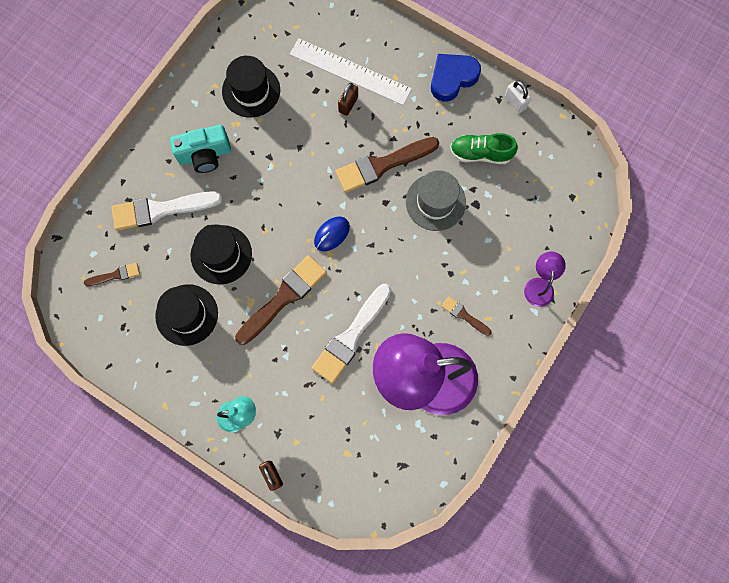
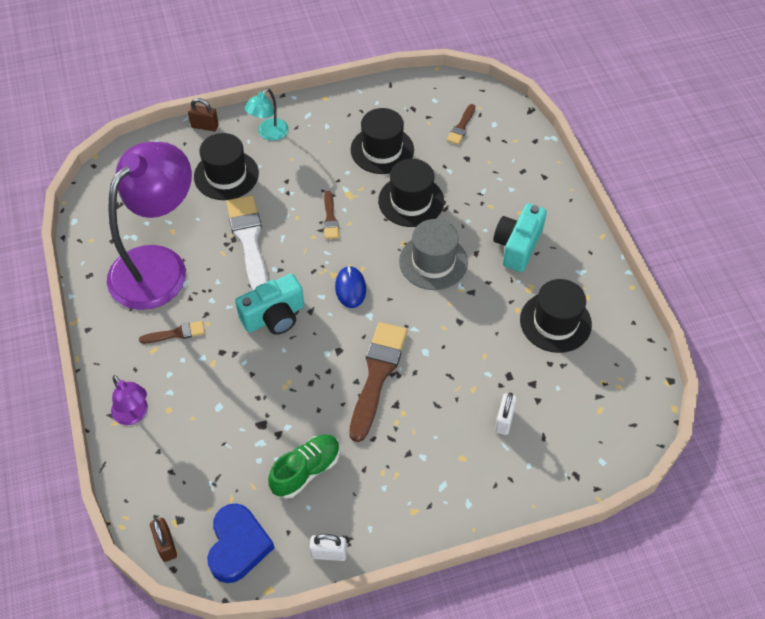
camera: 130 degrees right, 20 degrees down
white brush [112,191,223,231] -> none
brown brush [235,255,327,345] -> brown brush [323,191,339,239], size x0.50
white ruler [290,38,412,105] -> white padlock [495,392,517,435]
brown padlock [338,83,358,116] -> brown padlock moved to [150,518,177,562]
grey hat [406,170,466,231] -> grey hat moved to [399,219,468,290]
blue heart [431,54,481,102] -> blue heart moved to [207,503,274,583]
none -> black hat [194,133,259,200]
none -> turquoise camera [235,274,304,335]

